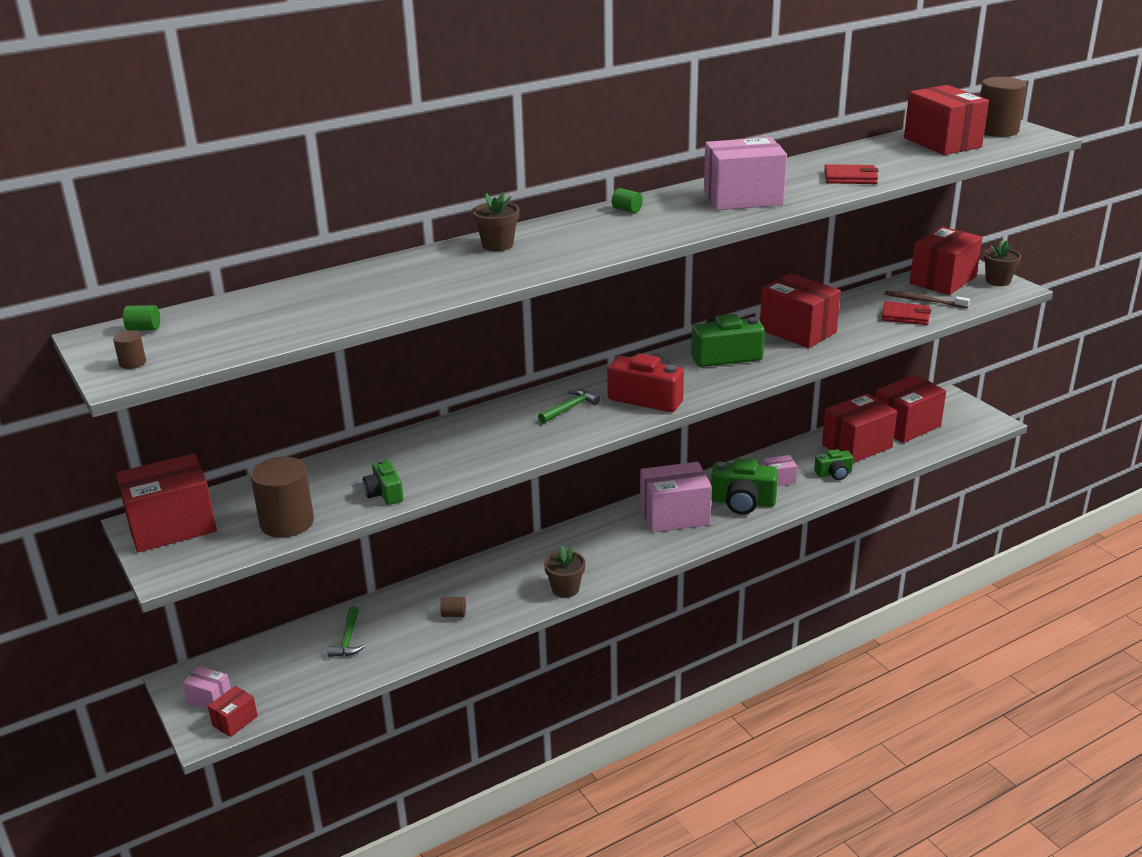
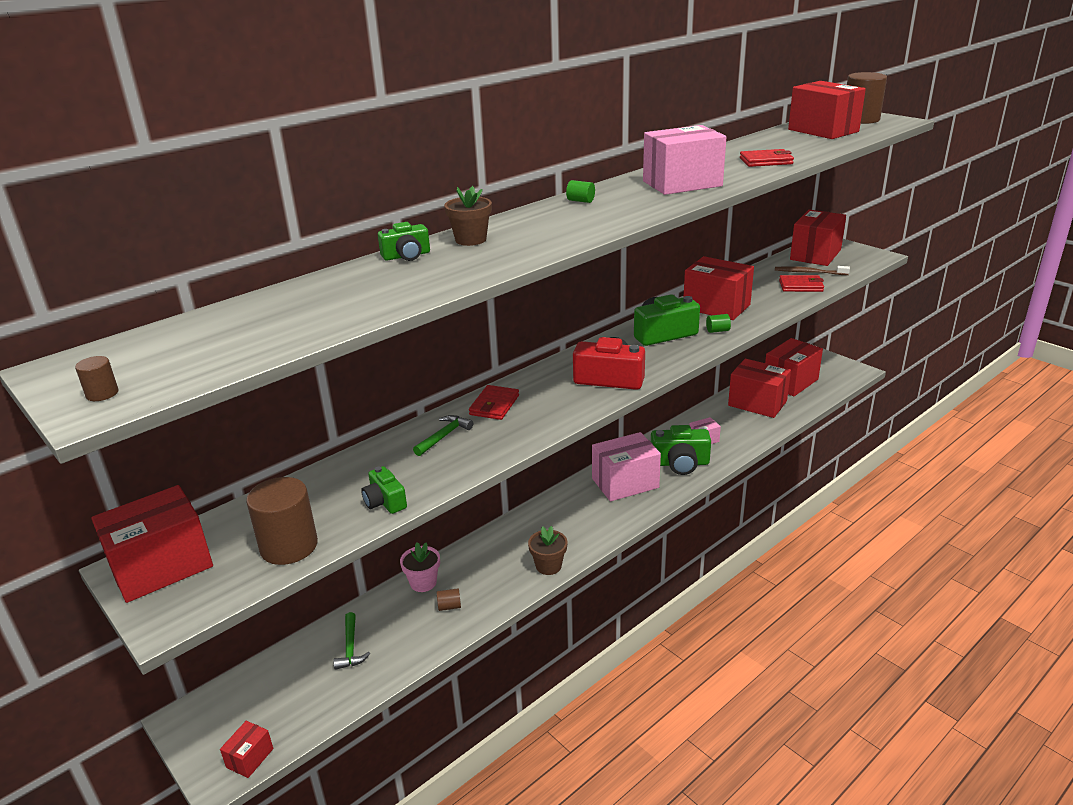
camera: 10 degrees left, 0 degrees up
green cylinder [123,305,160,331] -> green cylinder moved to [706,314,731,333]
pink box [183,666,231,709] -> none
green hammer [538,389,600,423] -> green hammer moved to [413,415,473,456]
green camera [814,449,853,480] -> green camera moved to [378,222,430,261]
red box [822,393,897,463] -> red box turned 75 degrees clockwise [728,359,791,418]
brown flower pot [983,240,1022,286] -> none
none -> pink flower pot [400,543,440,592]
none -> red wallet [469,385,519,420]

